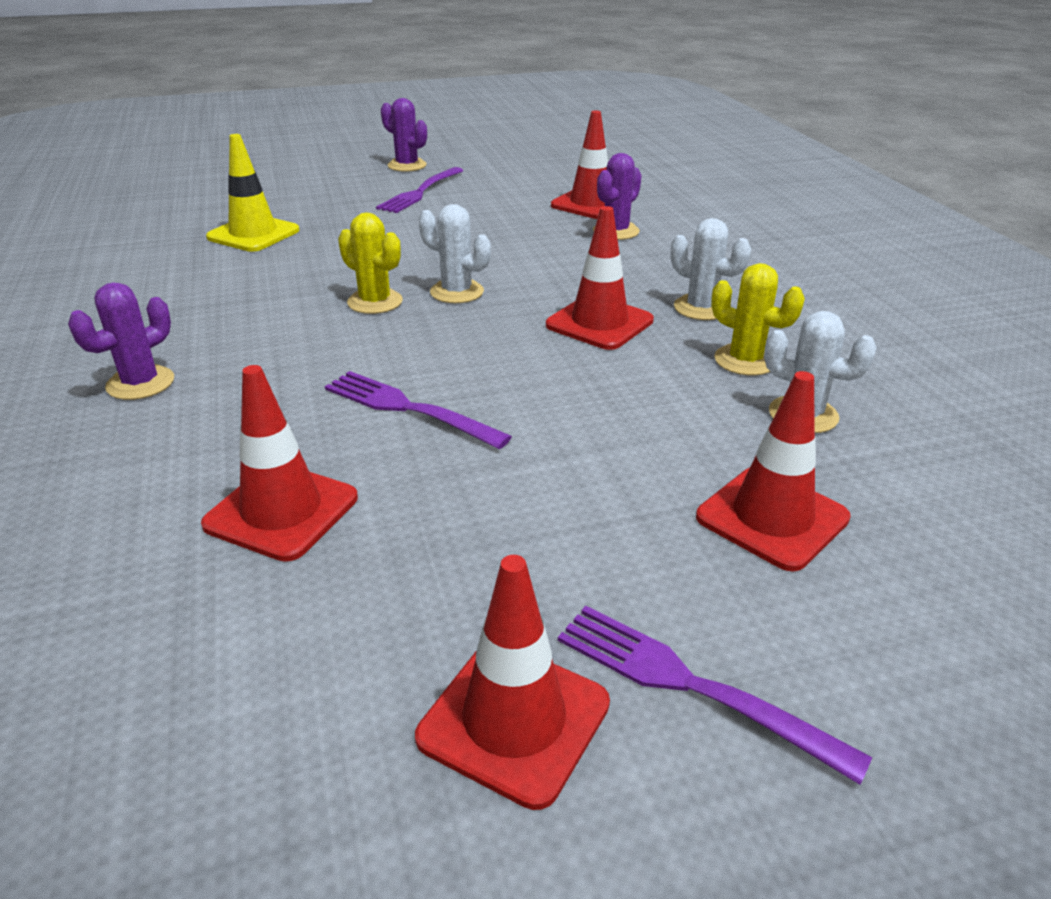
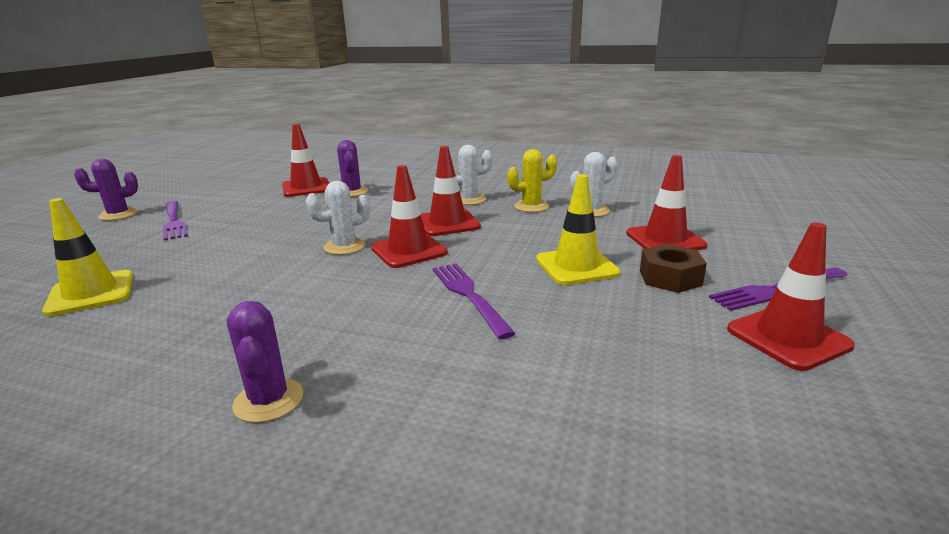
camera: 55 degrees left, 10 degrees down
red traffic cone [201,365,358,562] -> red traffic cone moved to [371,165,448,268]
purple fork [325,371,512,449] -> purple fork turned 90 degrees clockwise [433,263,516,339]
yellow cactus [338,212,403,314] -> none
none -> yellow traffic cone [536,174,620,285]
none -> brown nut [640,244,707,293]

